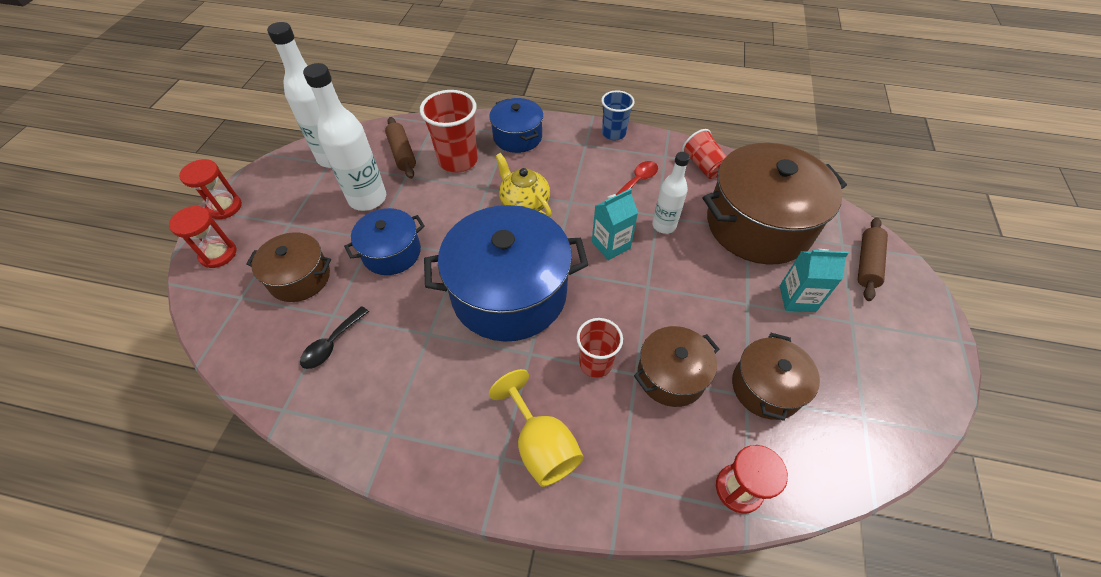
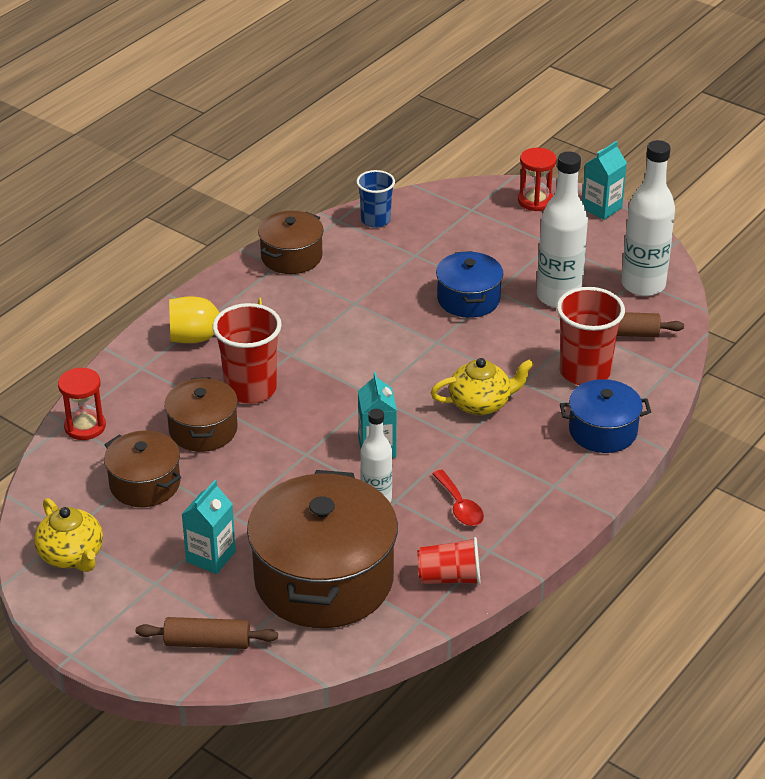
camera: 115 degrees right, 15 degrees down
red hourglass [179,159,242,219] -> turquoise carton [582,141,627,220]
brown pot [246,232,331,302] -> brown pot moved to [258,211,324,274]
black spoon [300,306,369,369] -> none
blue pot [424,205,588,342] -> none
red cup [576,318,623,378] -> red cup [213,303,282,404], size x1.57
blue cup [601,90,634,140] -> blue cup moved to [356,170,395,228]
brown rolling pin [858,217,888,301] -> brown rolling pin turned 45 degrees counterclockwise [136,617,278,649]
none -> yellow teapot [34,498,103,572]

